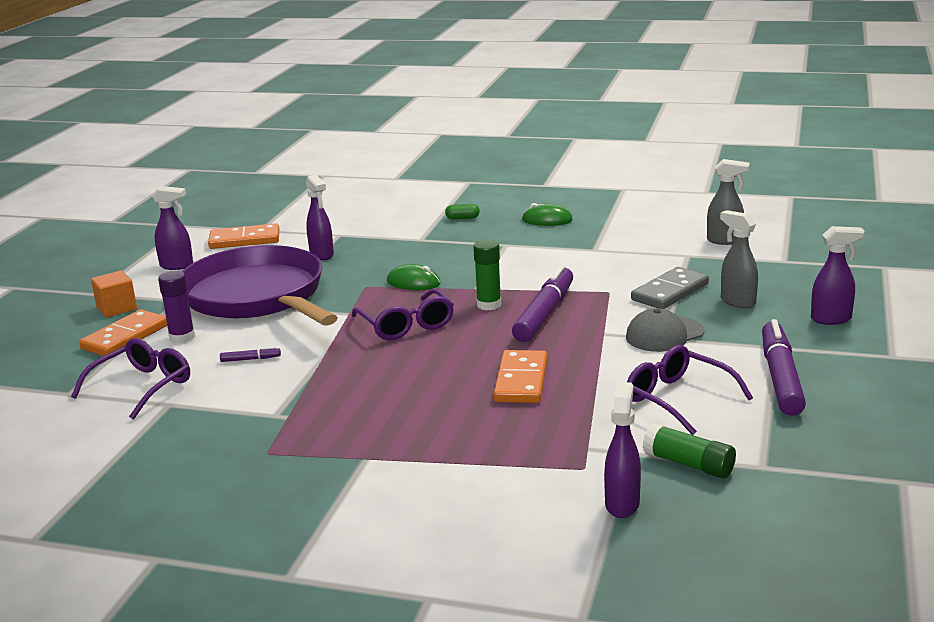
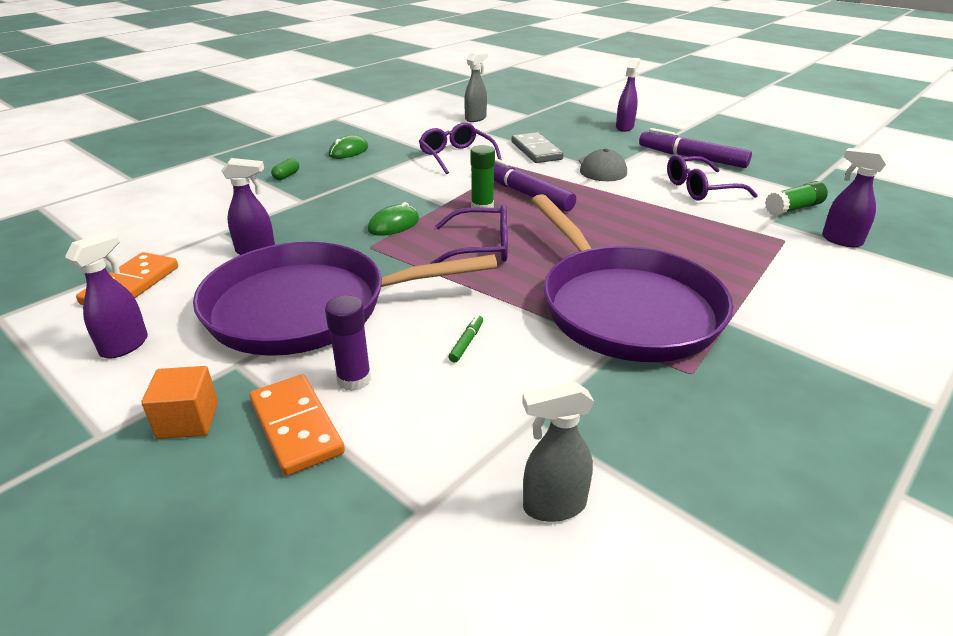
camera: 65 degrees left, 10 degrees up
purple glasses [71,338,190,420] -> purple glasses moved to [419,123,502,174]
purple marker [220,347,281,362] -> green marker [448,315,483,362]
orange domino [494,350,547,403] -> none
grey spray bottle [720,210,758,308] -> grey spray bottle moved to [522,381,594,522]
none -> purple pan [531,194,733,362]

